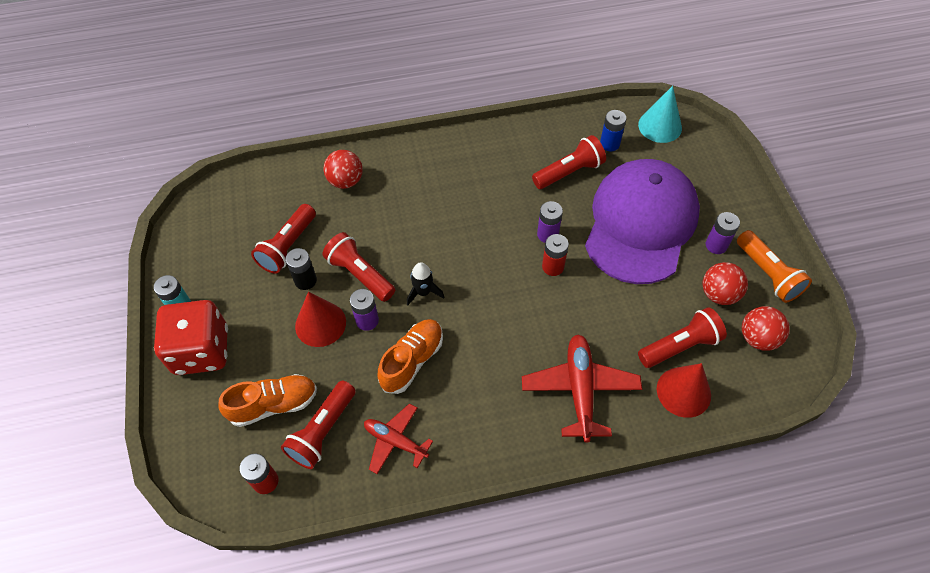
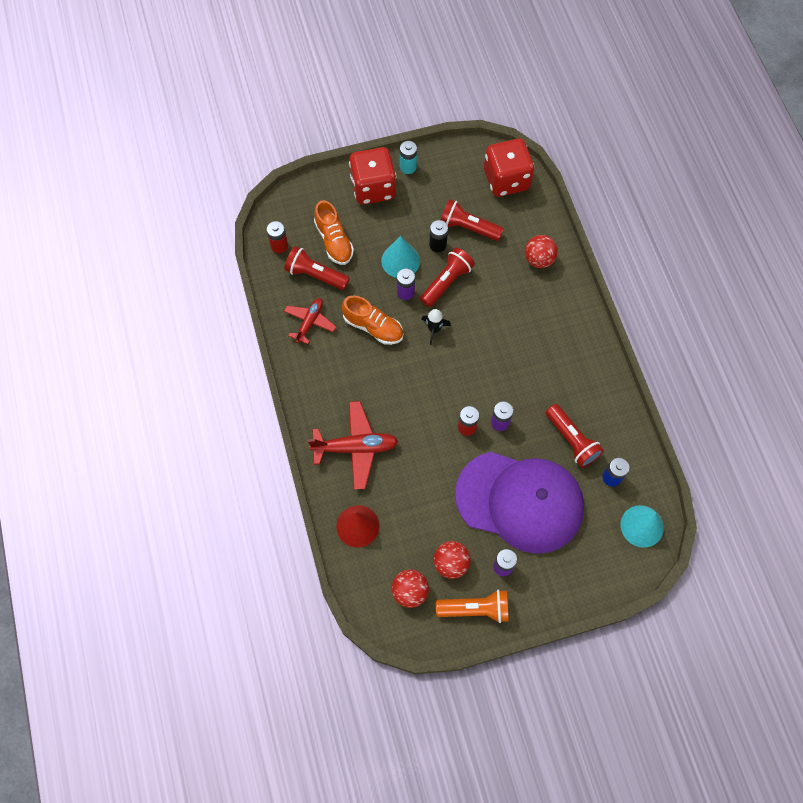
camera: 85 degrees right, 10 degrees up
red cone [295,292,346,347] -> turquoise cone [381,236,420,278]
red flashlight [638,307,727,368] -> none
orange flashlight [737,230,812,303] -> orange flashlight turned 150 degrees counterclockwise [436,590,509,623]
none -> red dice [484,138,534,197]

